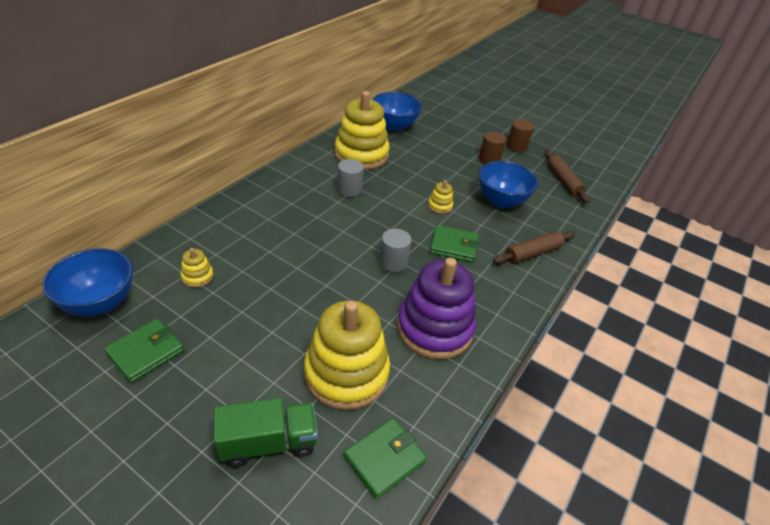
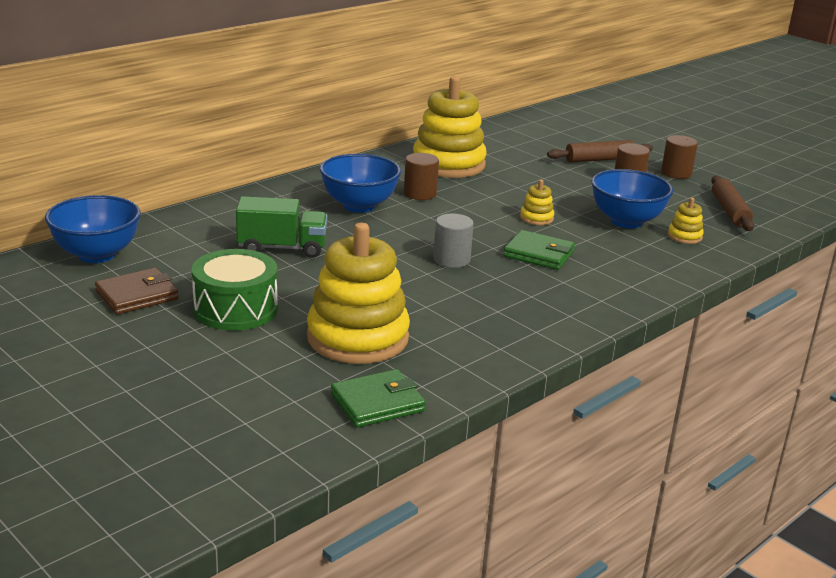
camera: 15 degrees right, 15 degrees down
green wallet [104,319,184,383] -> brown wallet [95,268,179,315]
yellow stacking toy [180,248,214,287] -> yellow stacking toy moved to [668,197,704,244]
green truck [214,398,318,467] -> green truck moved to [236,196,327,258]
grey cylinder [337,159,364,197] -> brown cylinder [404,153,439,200]
blue bowl [372,92,422,132] -> blue bowl moved to [320,154,401,213]
purple stacking toy [397,258,476,359] -> none
brown rolling pin [493,231,575,264] -> brown rolling pin moved to [547,140,653,162]
none -> green drum [192,249,278,331]

